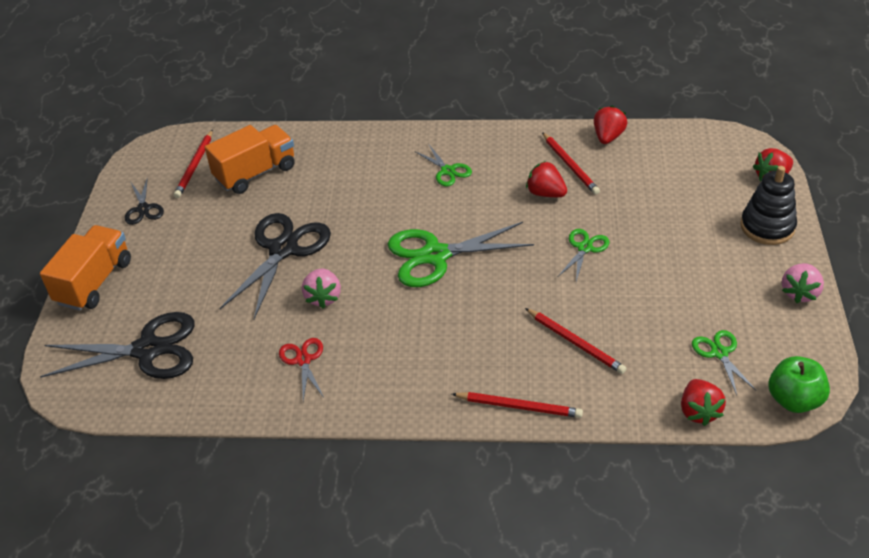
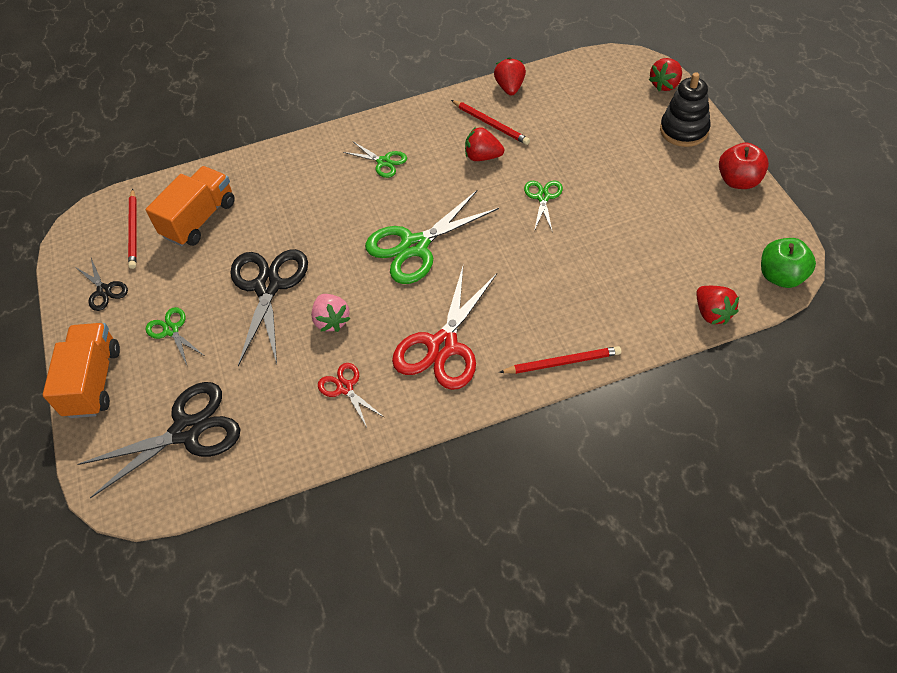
camera: 20 degrees left, 10 degrees up
red pencil [525,308,627,374] -> none
green scissors [692,330,757,395] -> green scissors moved to [145,307,203,365]
pink strawberry [782,263,824,303] -> red apple [719,142,769,189]
none -> red scissors [392,267,497,390]

